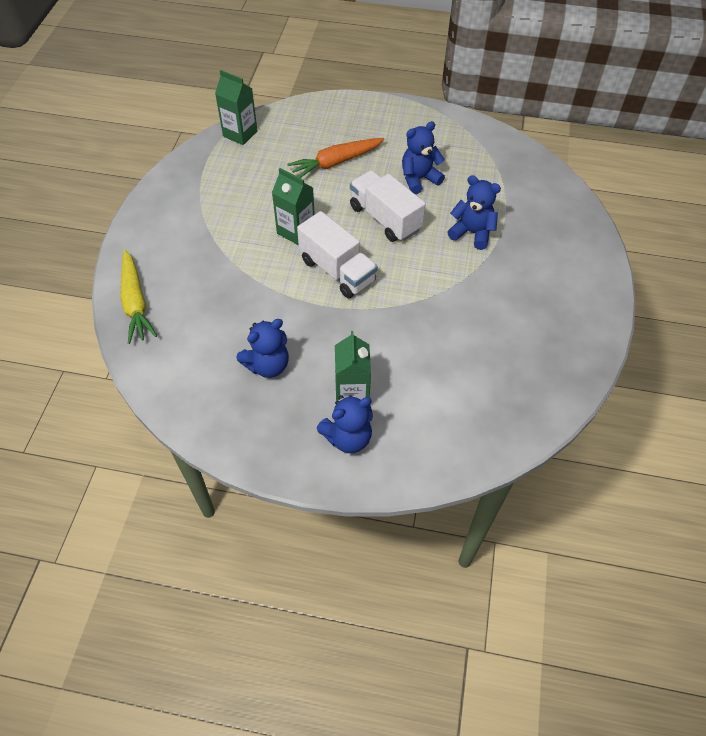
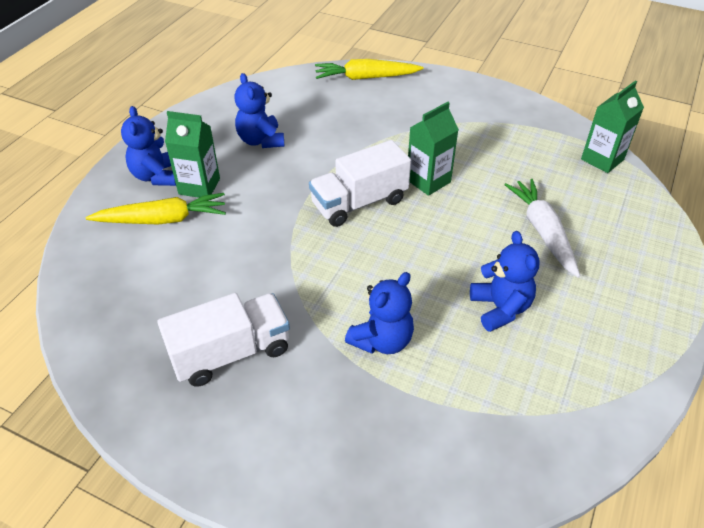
camera: 105 degrees right, 10 degrees down
orange carrot [287,138,385,178] -> white carrot [504,179,580,278]
white truck [350,170,425,242] -> white truck moved to [157,293,290,387]
none -> yellow carrot [86,193,226,224]

